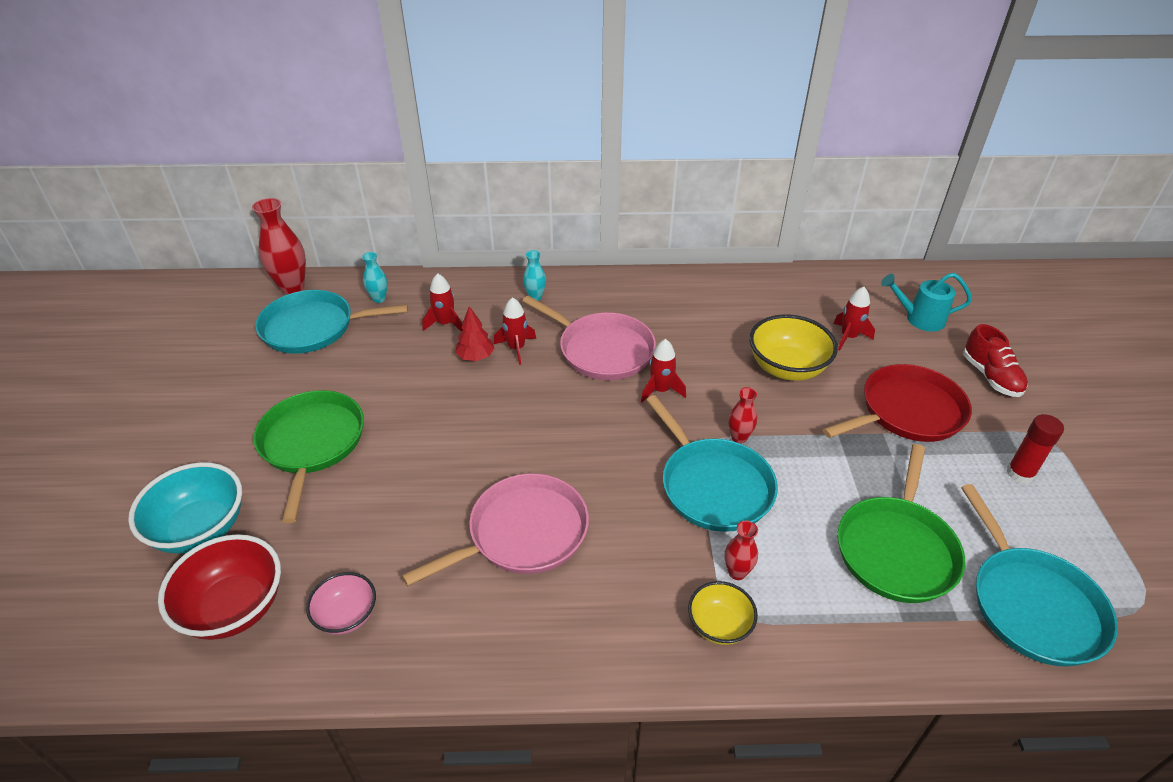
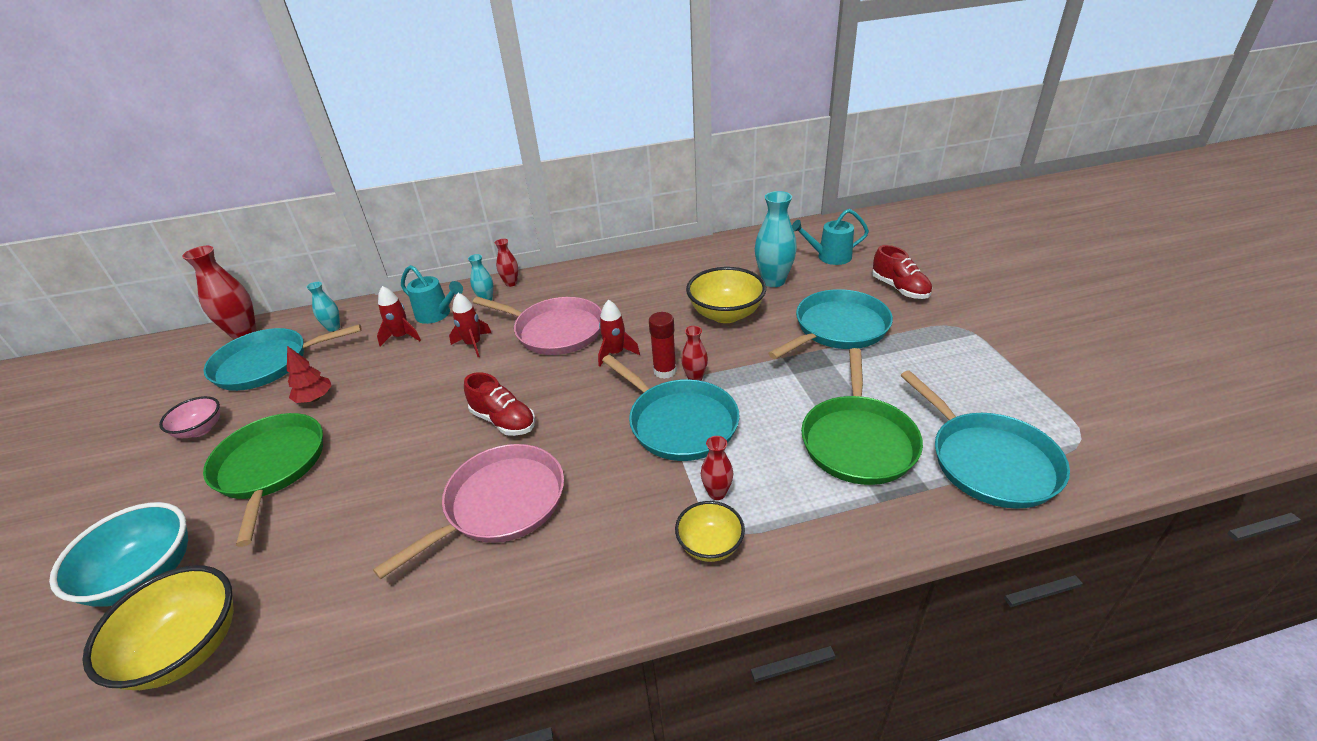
camera: 10 degrees left, 5 degrees down
red bowl [158,534,281,640] -> yellow bowl [82,565,234,690]
pink bowl [306,572,376,635] -> pink bowl moved to [159,396,220,438]
red tree [455,306,494,361] -> red tree moved to [287,346,332,403]
red pan [823,364,972,442] -> turquoise pan [768,289,893,359]
red rocket [833,287,875,351] -> turquoise vase [755,191,797,287]
red glue stick [1007,414,1064,484] -> red glue stick moved to [649,312,677,379]
none -> turquoise watering can [401,265,463,324]
none -> red shoe [464,372,536,436]
none -> red vase [495,239,518,287]

